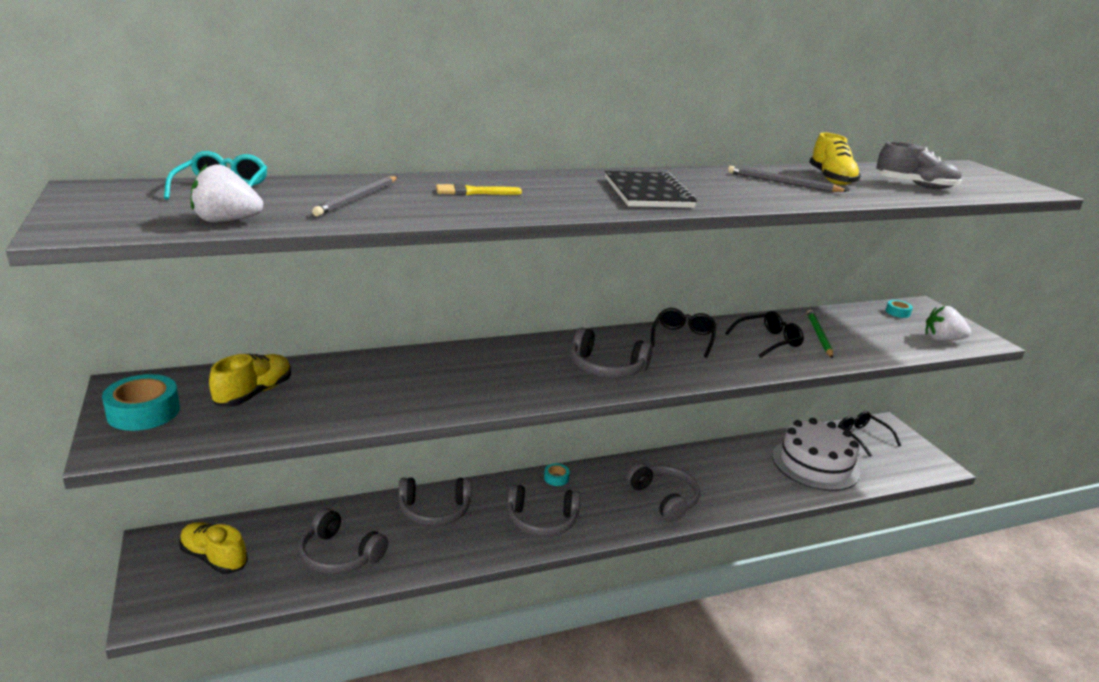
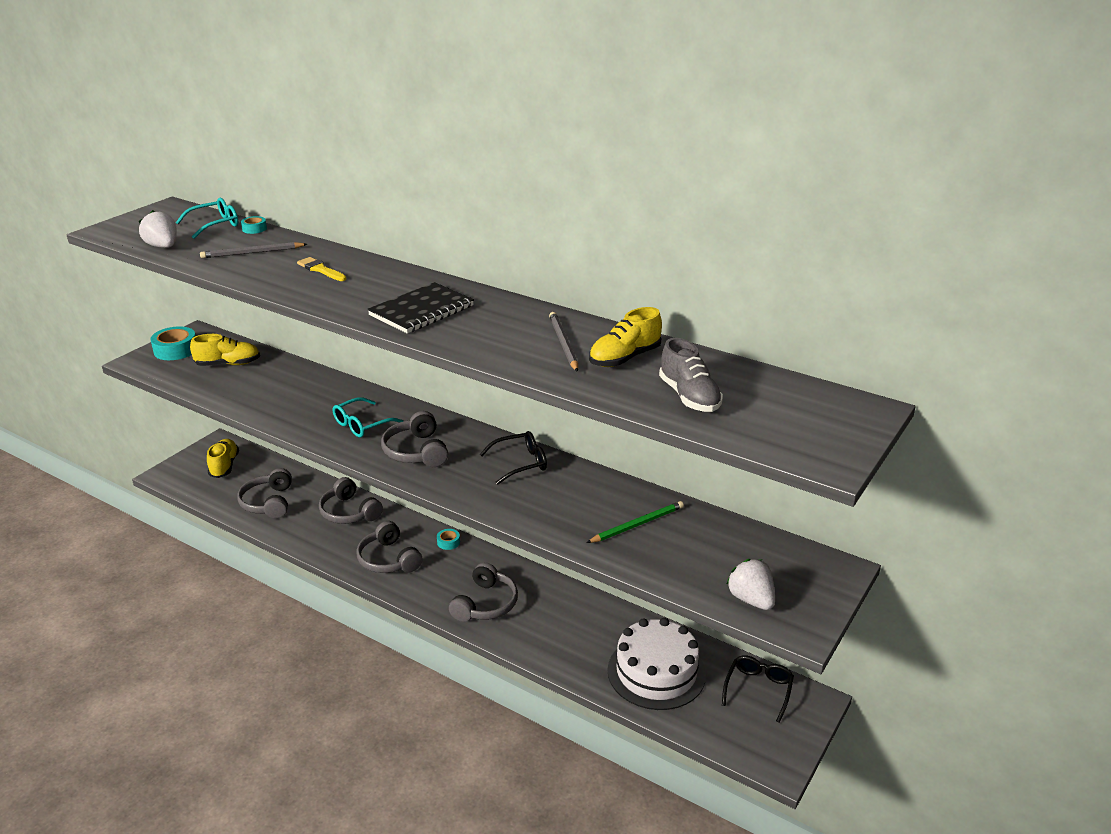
camera: 55 degrees right, 5 degrees up
black glasses [725,311,804,358] -> none
turquoise tape [886,300,913,318] -> turquoise tape moved to [241,216,267,234]
none -> turquoise glasses [333,397,404,437]

